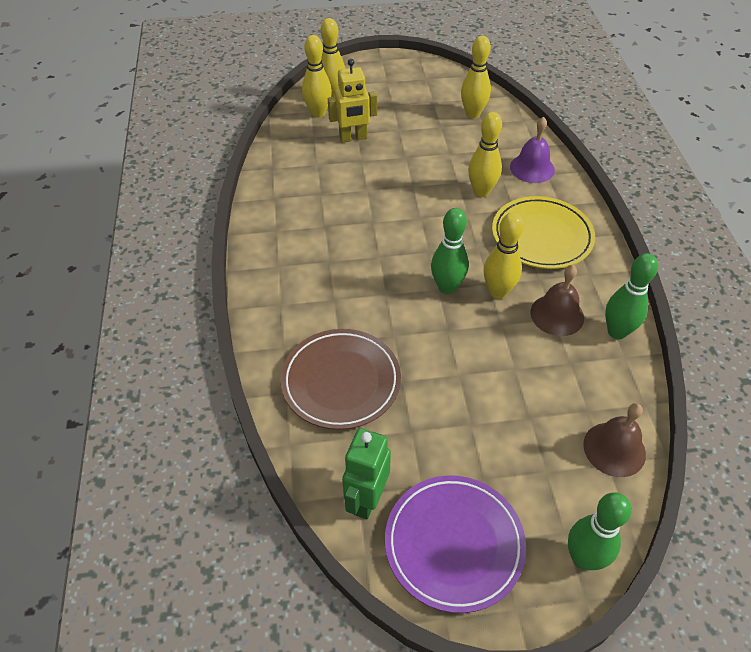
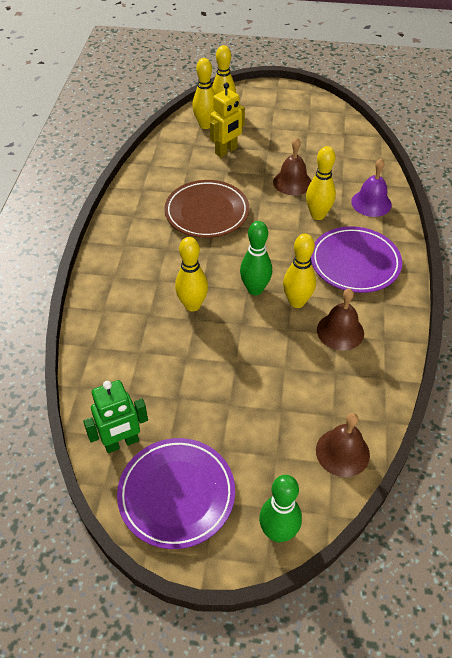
camera: 15 degrees right, 0 degrees up
brown plate [281,329,401,430] -> brown plate moved to [164,180,249,238]
yellow robot [328,59,377,143] -> yellow robot turned 45 degrees counterclockwise [210,83,245,157]
green robot [342,428,391,519] -> green robot turned 150 degrees counterclockwise [83,380,148,453]
yellow bowling pin [461,36,491,118] -> yellow bowling pin moved to [175,237,208,311]
yellow plate [492,196,595,269] -> purple plate [311,226,402,293]
green bowling pin [605,253,658,339] -> none
none -> brown bell [273,138,311,195]

